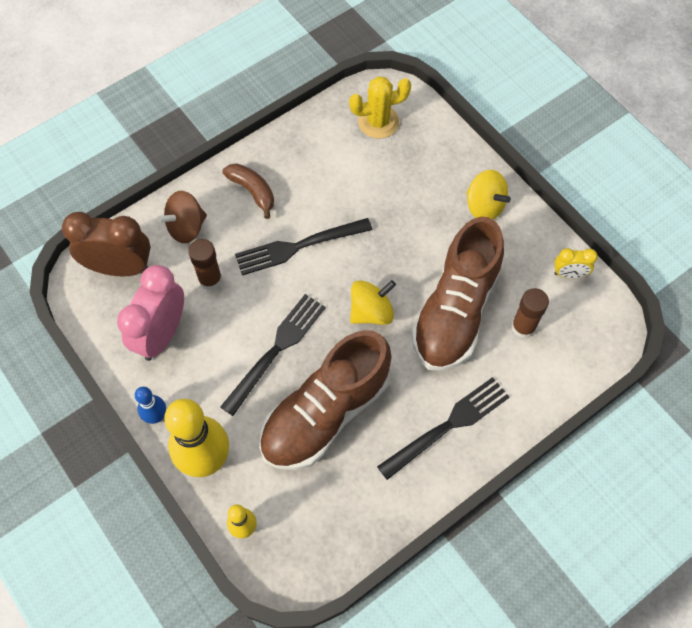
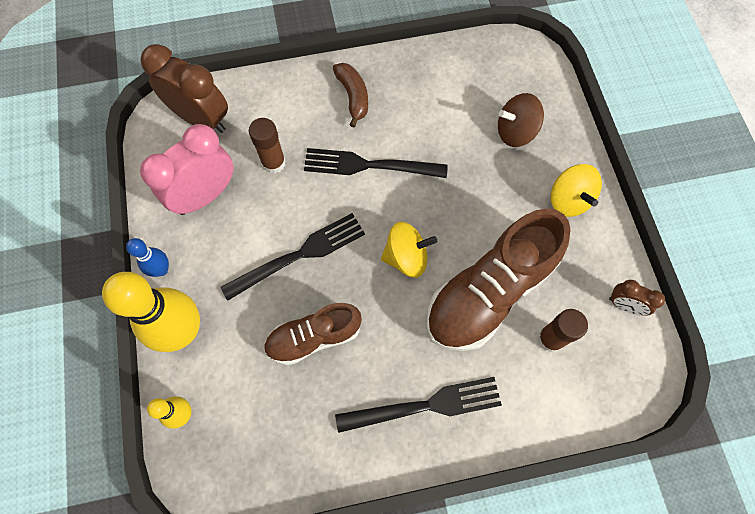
camera: 25 degrees right, 5 degrees up
brown spinning top [157,191,207,243] -> brown spinning top moved to [498,93,544,147]
brown shoe [259,330,391,470] -> brown shoe [264,303,362,365], size x0.59
yellow cactus [349,76,411,139] -> none
yellow clock [554,248,598,279] -> brown clock [609,280,665,316]

